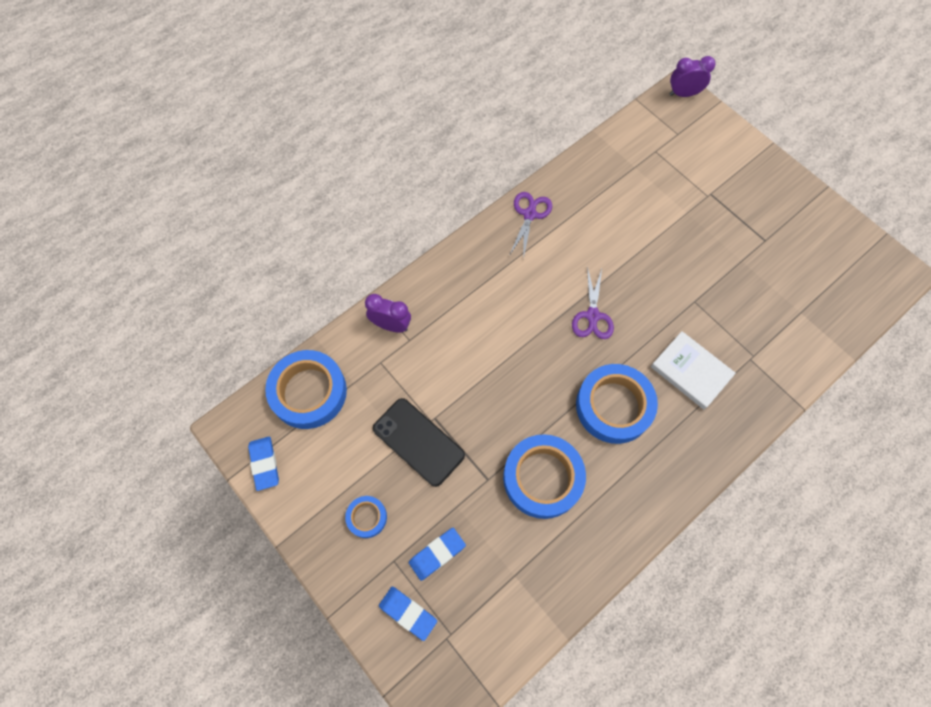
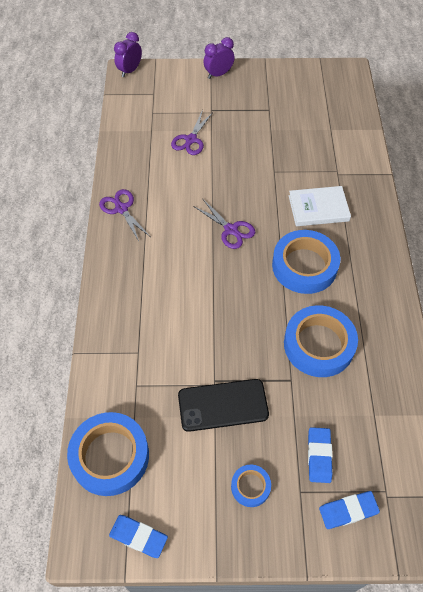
camera: 50 degrees left, 10 degrees down
purple clock [365,294,411,333] -> purple clock moved to [204,37,235,79]
none -> purple scissors [171,110,213,155]

